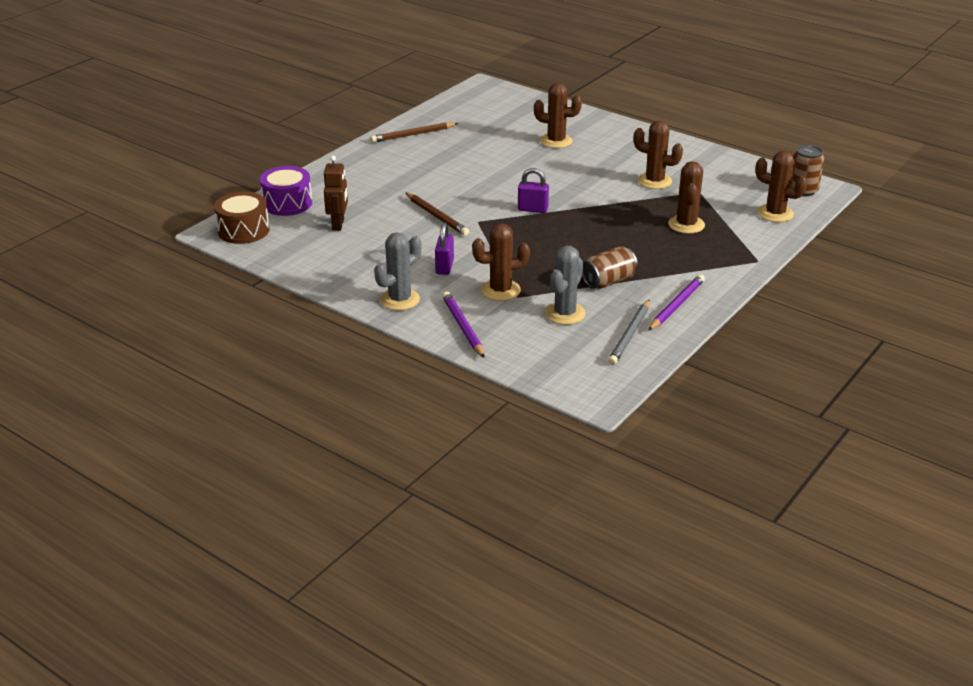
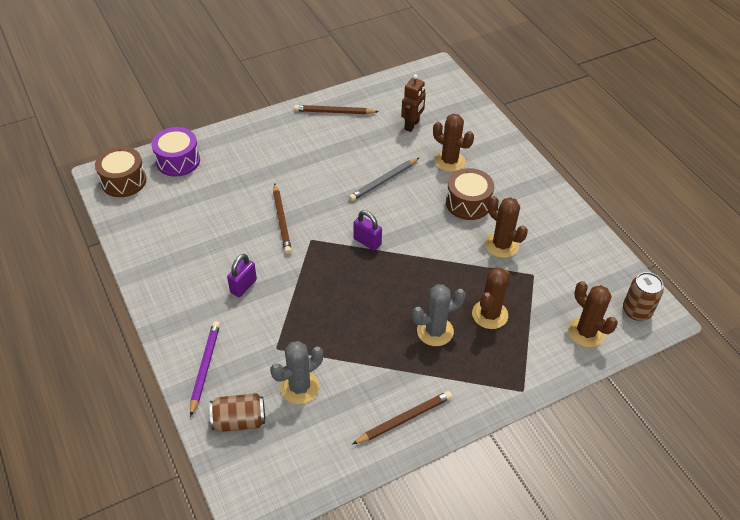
camera: 25 degrees right, 15 degrees up
brown robot [324,156,348,231] -> brown robot moved to [401,74,426,132]
grey cactus [374,232,421,311] -> grey cactus moved to [412,284,466,346]
brown cactus [472,223,530,301] -> none
brown can [582,246,638,289] -> brown can moved to [210,393,265,432]
grey pencil [608,299,650,365] -> grey pencil moved to [349,158,419,201]
purple pencil [648,274,705,331] -> brown pencil [352,391,452,444]
none -> brown drum [446,168,494,220]

